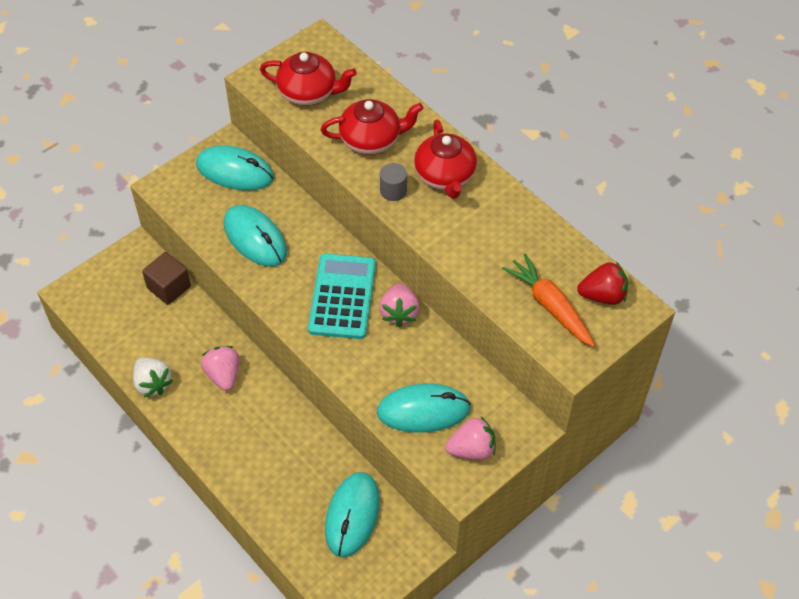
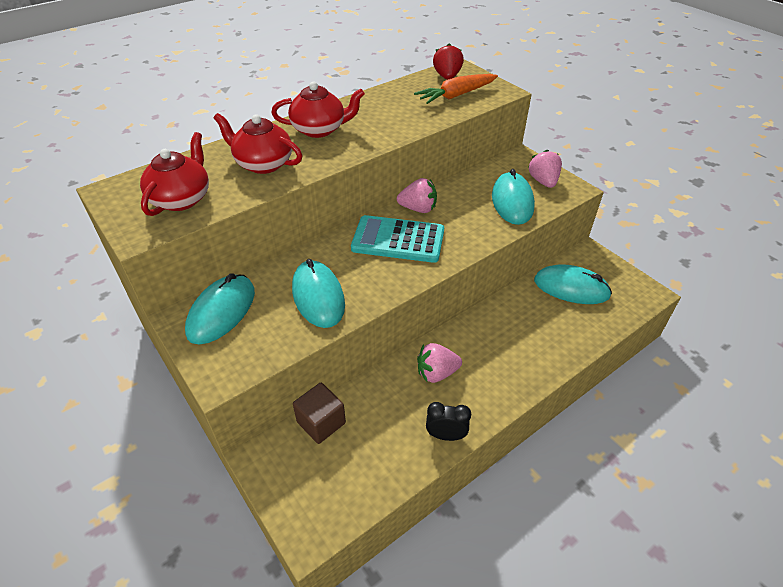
camera: 85 degrees left, 10 degrees down
white strawberry [133,357,173,397] -> black clock [426,402,471,441]
turquoise mouse [224,205,287,267] -> turquoise mouse turned 75 degrees counterclockwise [292,259,345,328]
red teapot [321,99,423,155] -> red teapot turned 60 degrees counterclockwise [214,113,302,174]
grey cylinder [380,163,407,201] -> none

